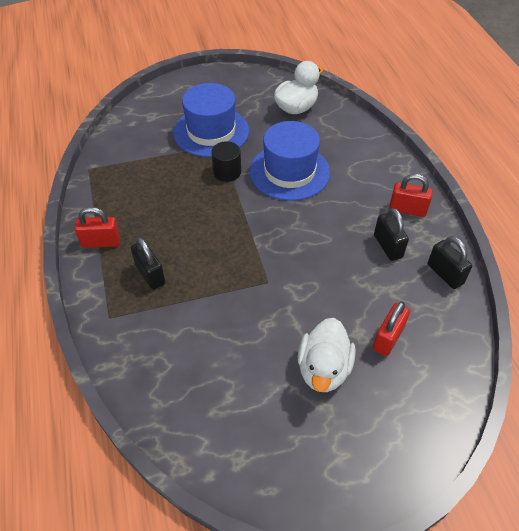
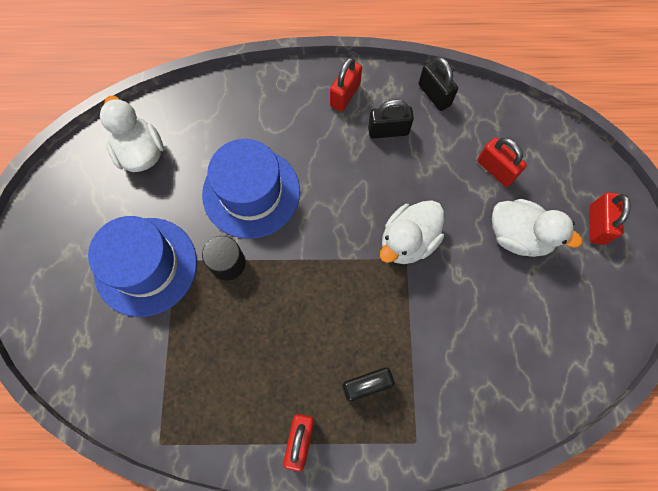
camera: 75 degrees left, 20 degrees up
black padlock [428,236,472,289] -> black padlock turned 75 degrees clockwise [419,57,458,111]
none -> white duck [380,200,444,264]
none -> red padlock [590,192,631,245]

